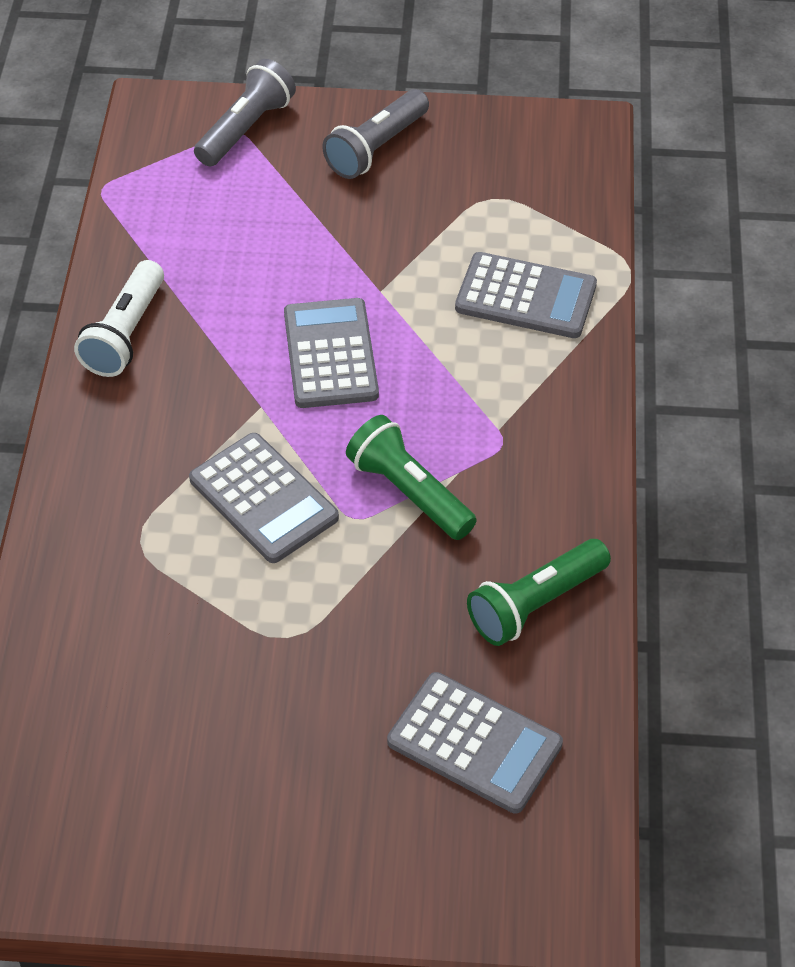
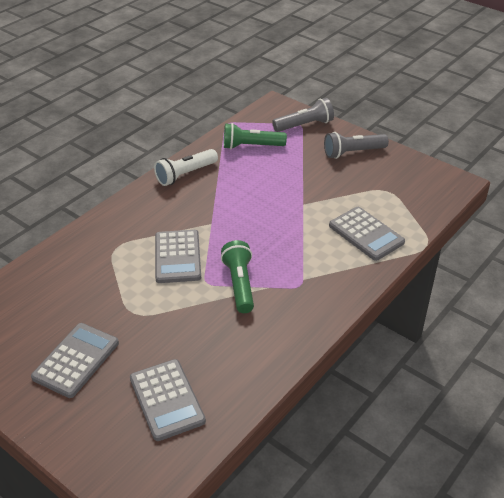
camera: 35 degrees right, 10 degrees down
grey calculator [284,298,379,408] -> grey calculator moved to [31,323,119,398]
green flashlight [467,539,611,646] -> green flashlight moved to [224,123,287,149]

